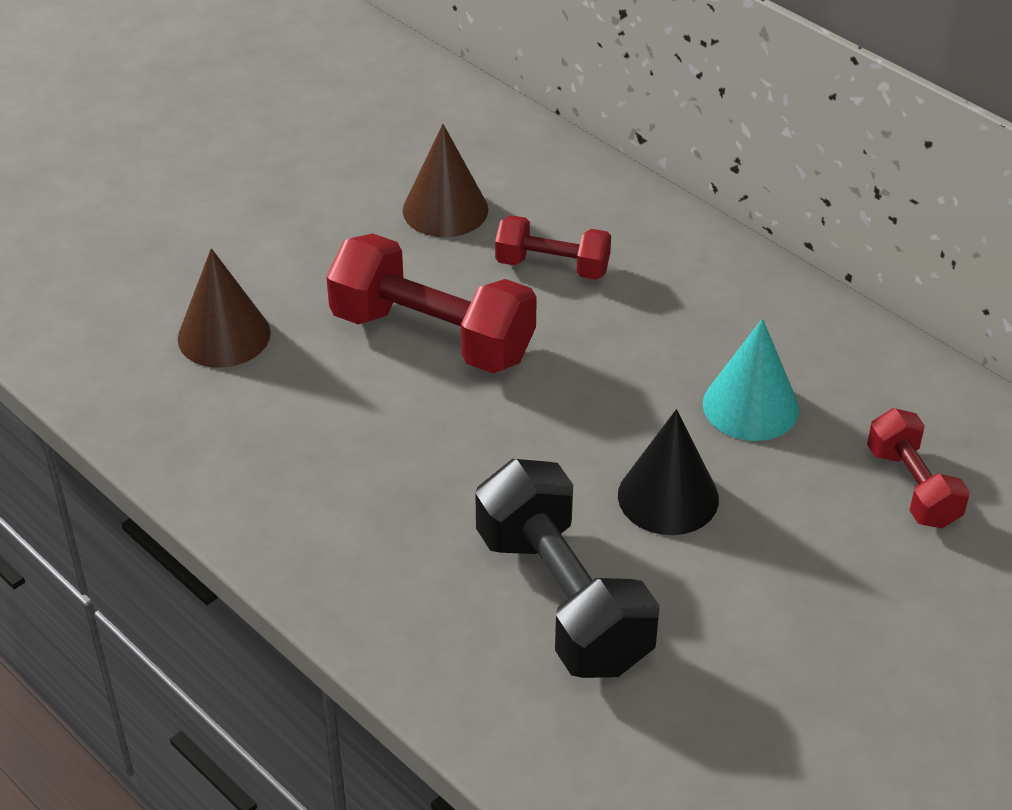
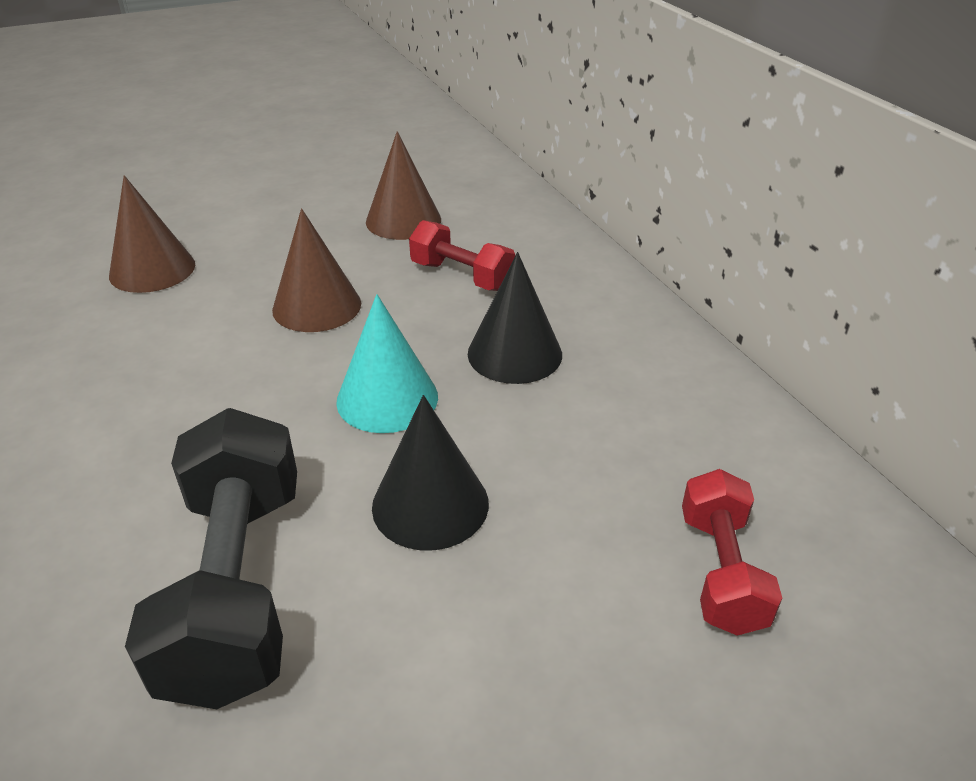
camera: 20 degrees right, 5 degrees down
red dumbbell [326,233,537,373] -> brown cone [272,208,361,332]
turquoise cone [703,318,799,441] -> turquoise cone moved to [336,294,438,433]
none -> black cone [468,252,562,384]

